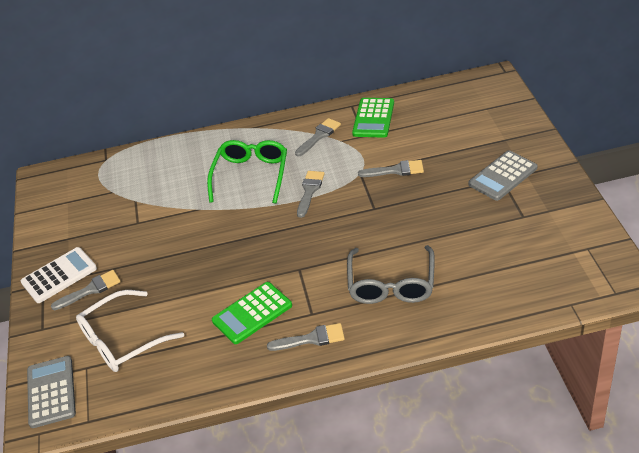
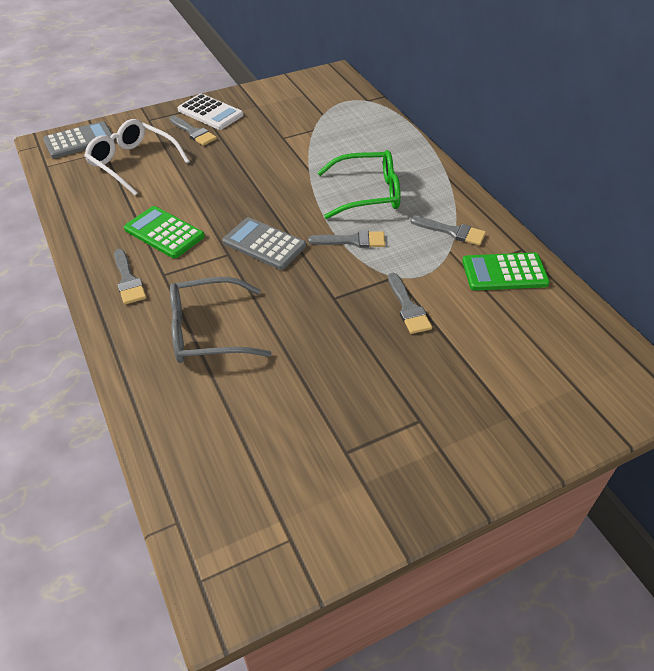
camera: 70 degrees right, 5 degrees up
grey calculator [468,150,538,201] -> grey calculator moved to [222,217,306,270]

